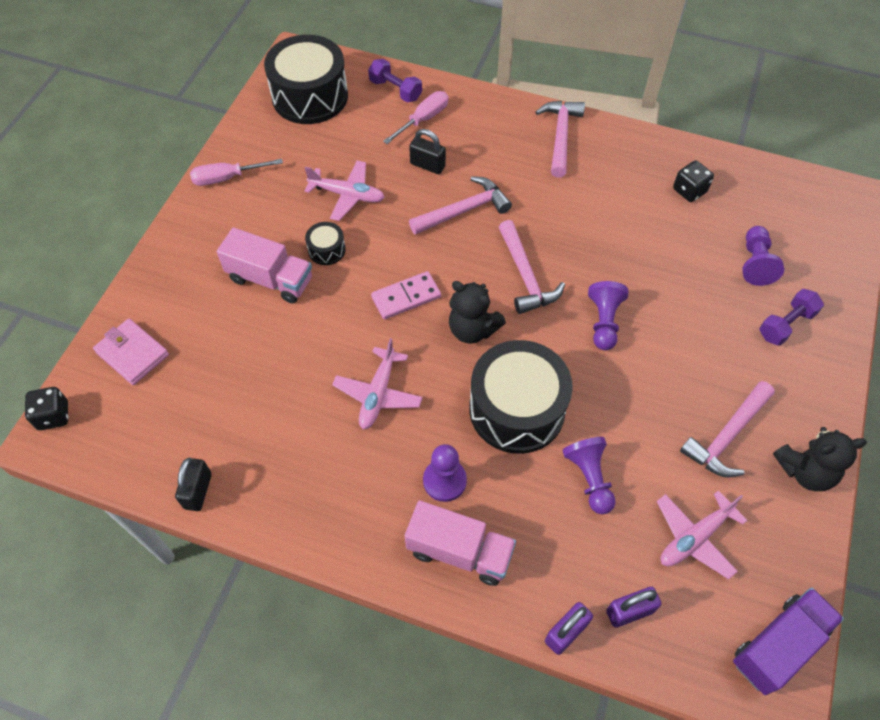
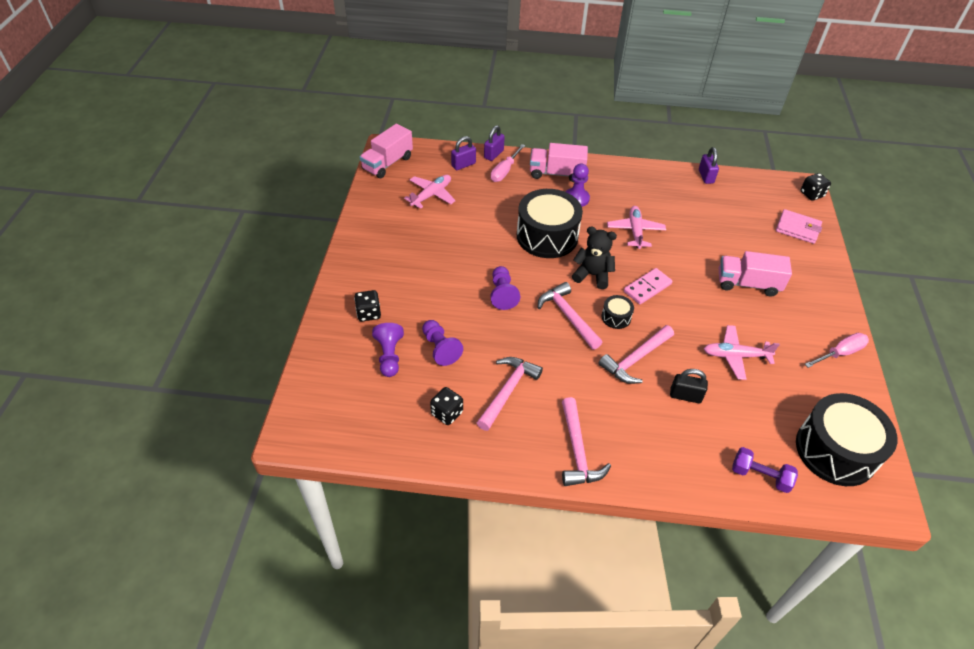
camera: 165 degrees right, 10 degrees down
black padlock [175,458,212,511] -> purple padlock [699,147,719,184]
black drum [305,222,346,265] -> black drum moved to [601,295,634,329]
pink screwdriver [383,91,448,144] -> pink screwdriver moved to [491,144,525,182]
purple pawn [562,437,615,514] -> purple pawn moved to [422,320,463,366]
pink hammer [680,381,775,477] -> pink hammer moved to [477,357,543,431]
purple truck [733,588,844,695] -> pink truck [360,124,413,178]
purple dumbbell [759,289,824,346] -> black dice [354,290,381,321]
black teddy bear [773,427,867,491] -> none

